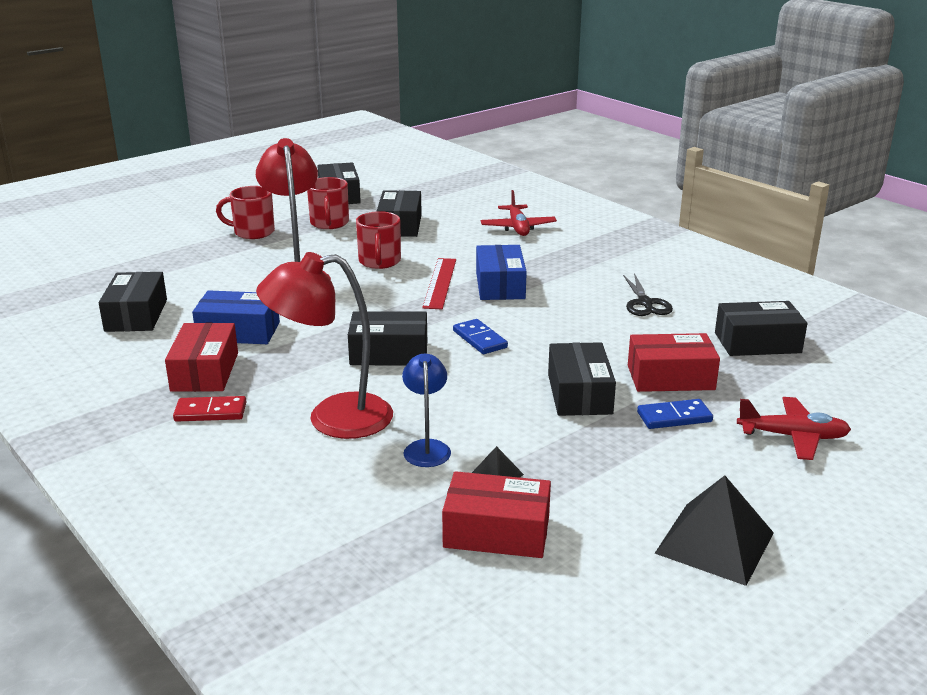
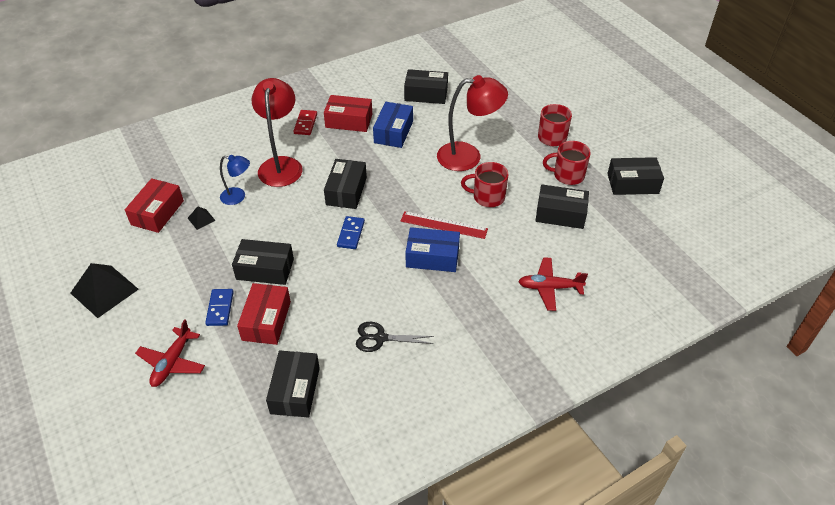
camera: 100 degrees right, 20 degrees up
blue domino [453,319,508,354] -> blue domino turned 60 degrees counterclockwise [337,216,365,249]

